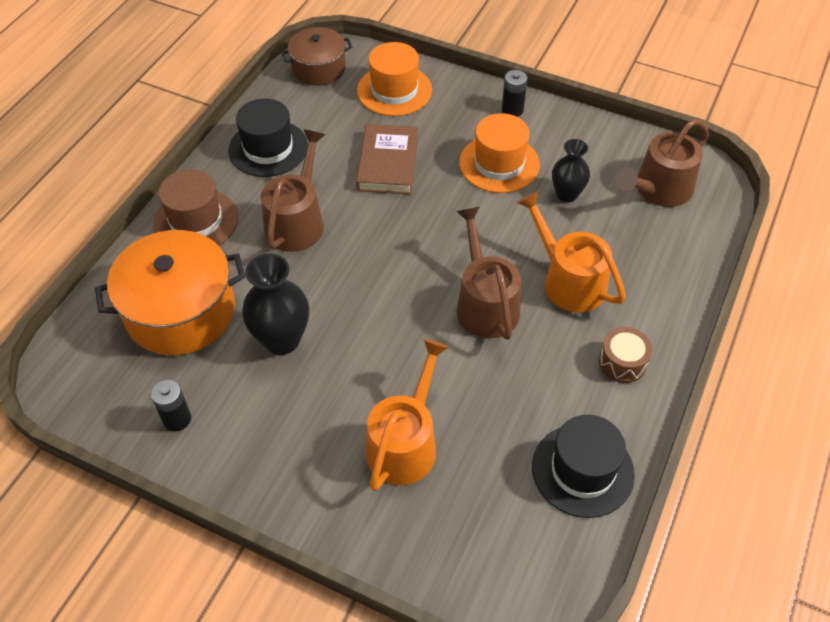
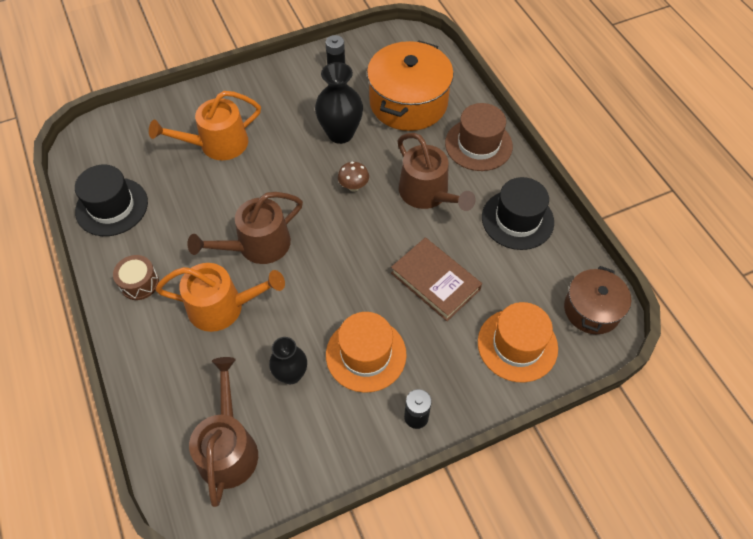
camera: 130 degrees right, 5 degrees up
orange watering can [366,339,449,491] -> orange watering can turned 90 degrees clockwise [149,91,261,160]
brown watering can [456,207,521,340] -> brown watering can turned 120 degrees clockwise [187,192,303,264]
none -> brown mushroom [338,162,369,192]

